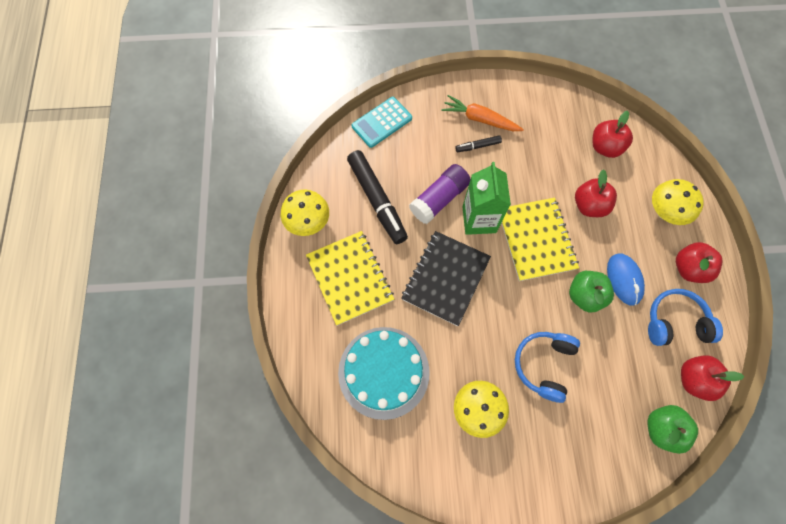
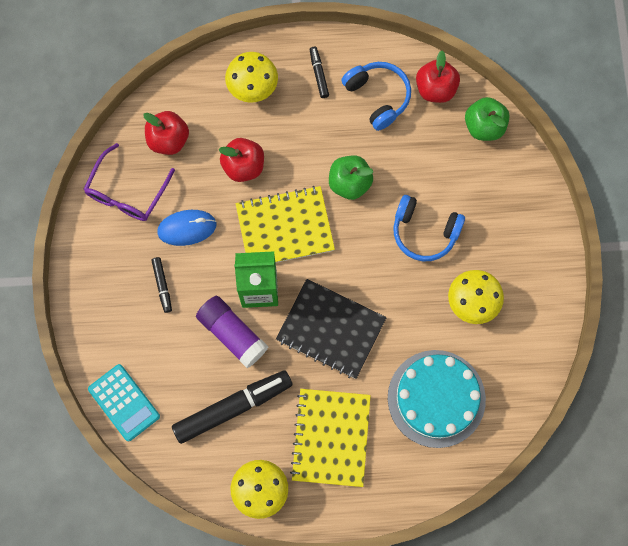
camera: 90 degrees left, 5 degrees up
yellow notebook [306,231,394,326] -> yellow notebook turned 60 degrees counterclockwise [290,389,371,487]
orange carrot [441,95,524,131] -> none
blue mouse [607,253,645,306] -> blue mouse moved to [157,210,217,246]
blue headphones [648,289,723,346] -> blue headphones turned 150 degrees clockwise [342,62,411,131]
red apple [676,242,722,283] -> black marker [310,47,329,98]
none -> purple glasses [84,143,175,221]

